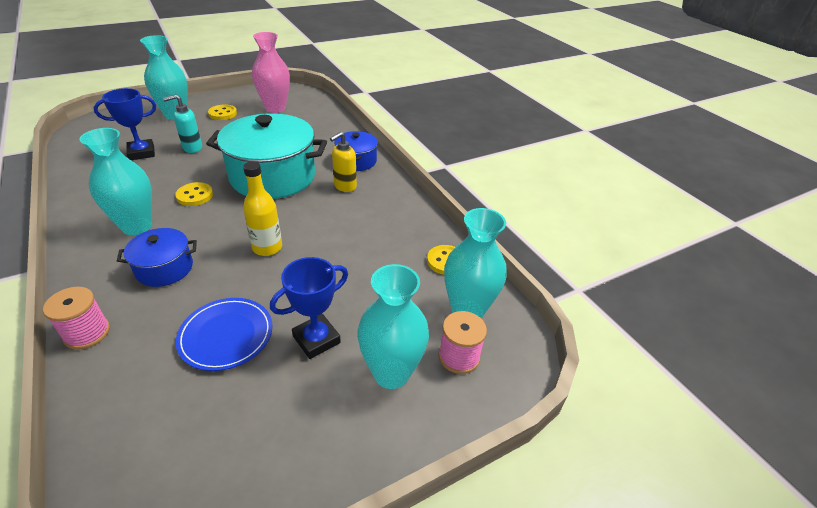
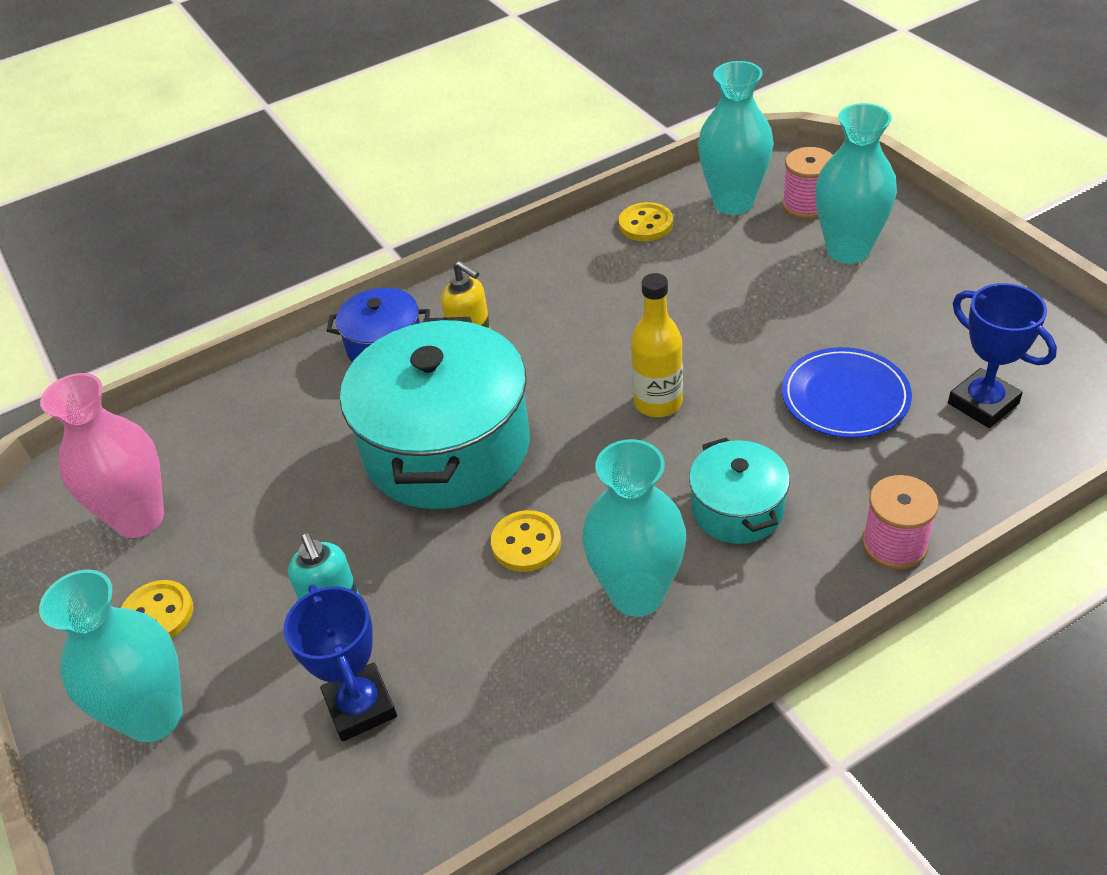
camera: 85 degrees left, 5 degrees up
blue pot [117,228,197,287] -> turquoise pot [689,437,790,544]
blue trophy [270,257,348,359] -> blue trophy moved to [948,283,1057,428]

